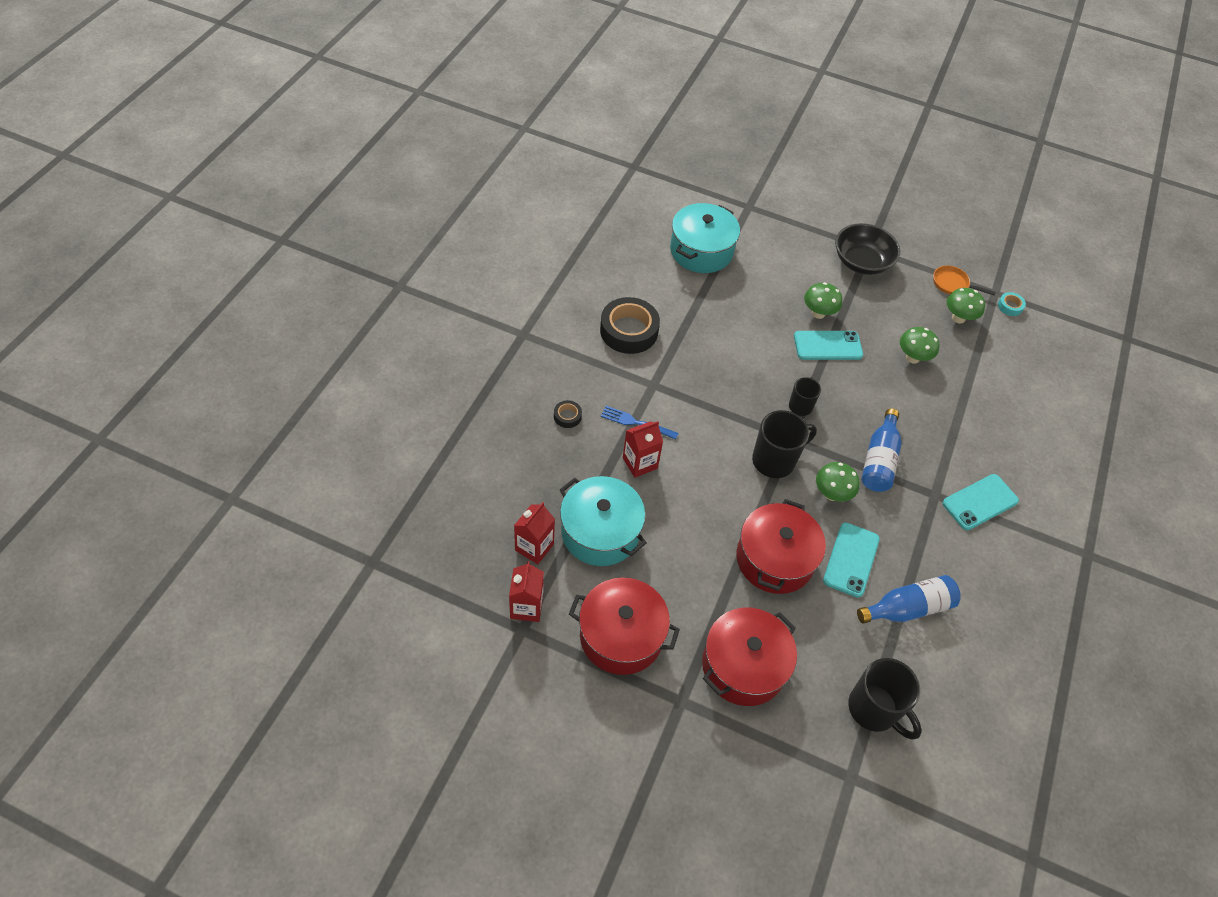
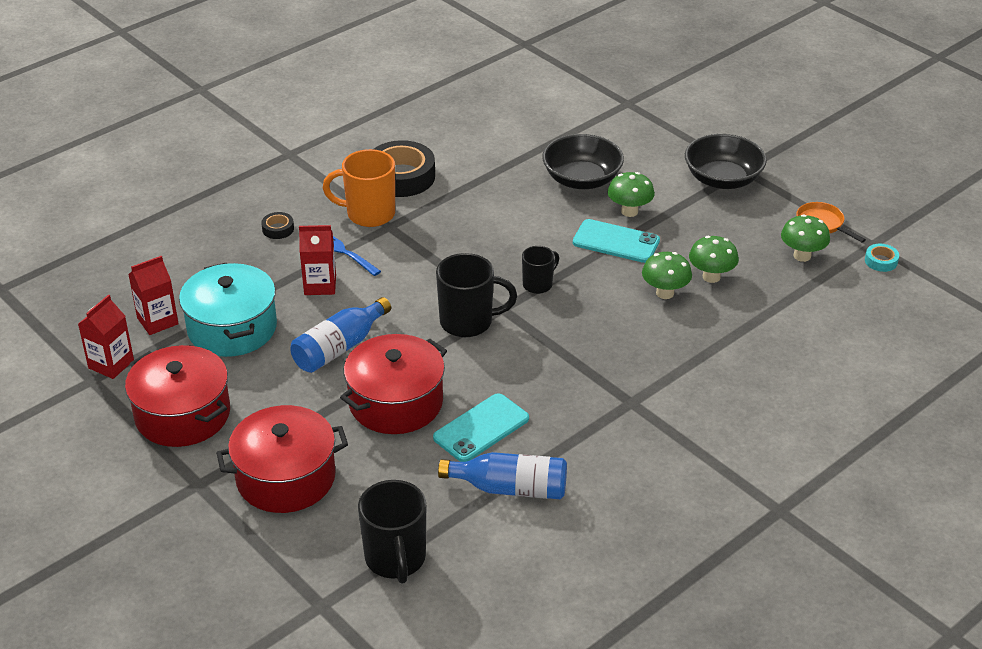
camera: 30 degrees right, 15 degrees down
turquoise pot [670,203,740,273] -> none
green mushroom [816,462,860,502] -> green mushroom moved to [642,252,692,299]
blue bottle [861,408,902,492] -> blue bottle moved to [290,297,391,373]
turquoise phone [943,474,1019,530] -> none
none -> orange mug [323,149,395,227]
none -> black bowl [542,134,624,189]

